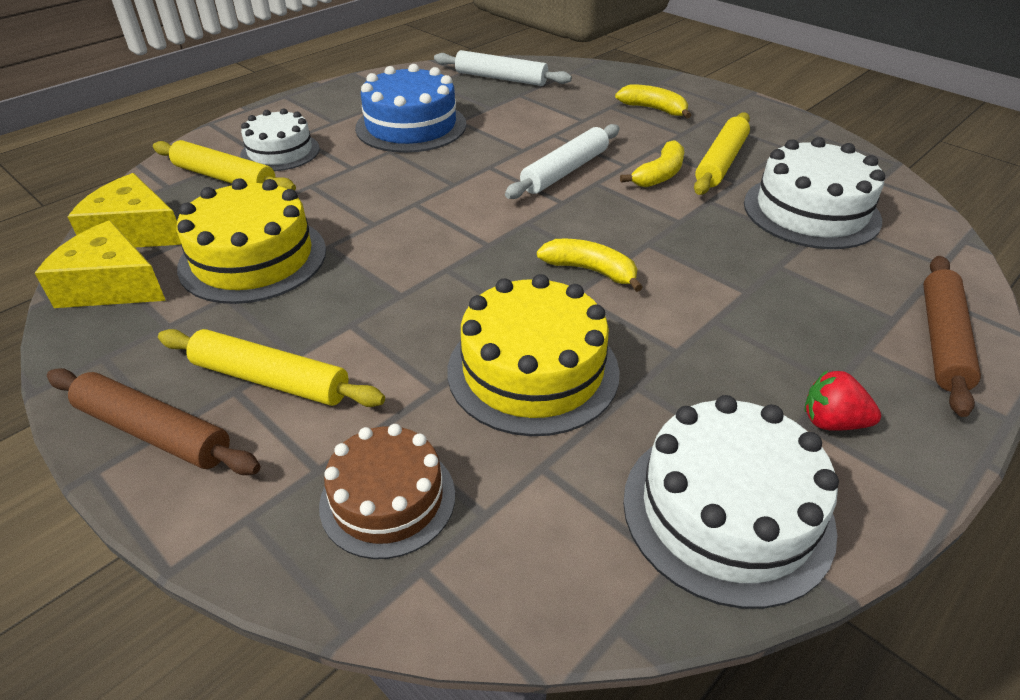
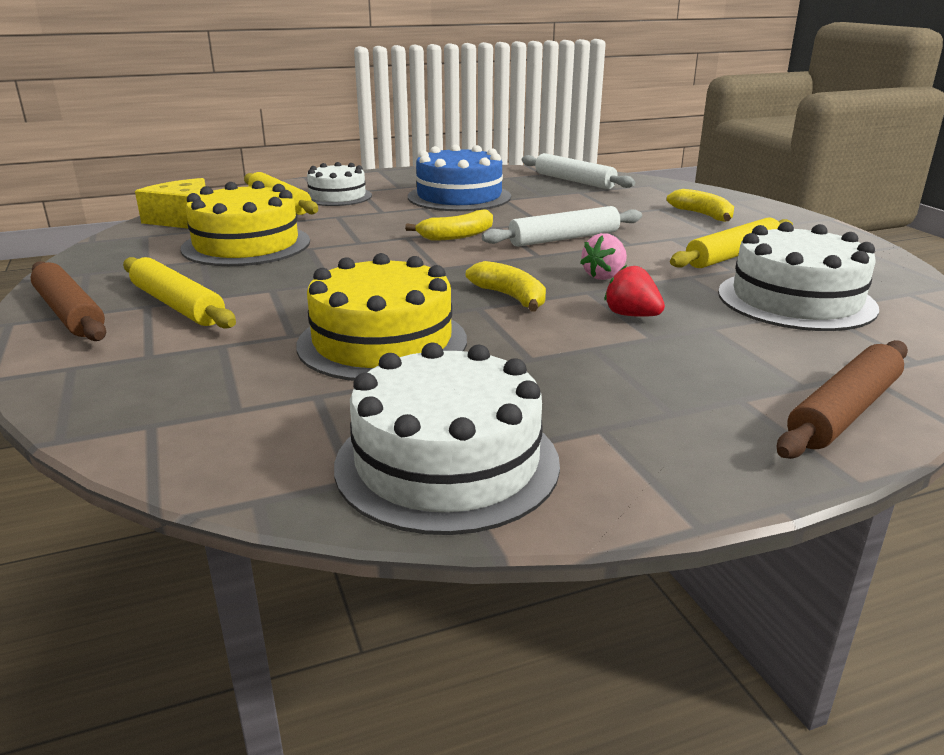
camera: 25 degrees right, 15 degrees down
yellow cheese [35,220,166,308] -> none
brown cake [319,424,455,559] -> none
yellow banana [620,140,684,187] -> yellow banana moved to [405,209,493,241]
red strawberry [804,370,881,431] -> red strawberry moved to [605,265,665,317]
none -> pink strawberry [580,233,627,280]

